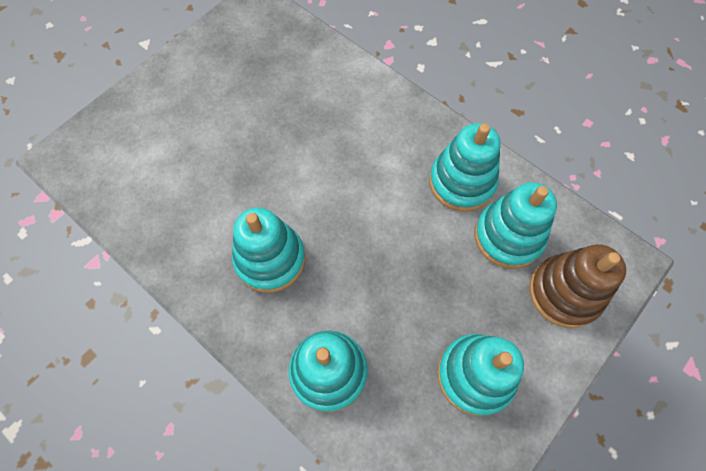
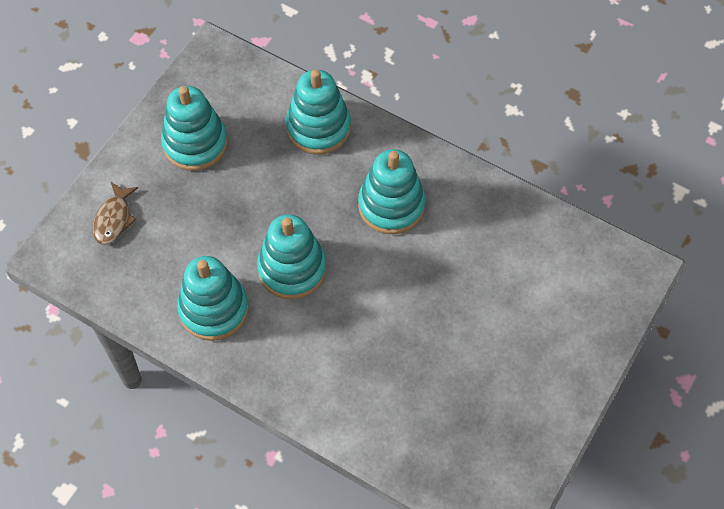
camera: 170 degrees right, 5 degrees down
turquoise stacking toy [474,182,557,269] -> turquoise stacking toy moved to [257,214,327,299]
brown stacking toy [529,244,626,328] -> brown fish [93,182,138,245]

